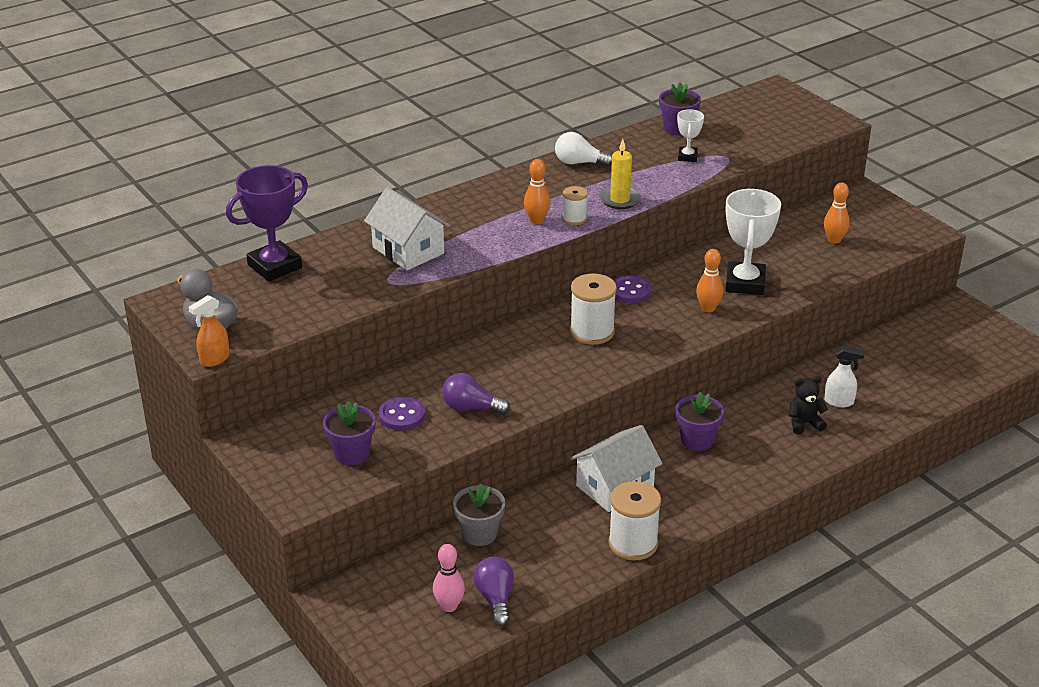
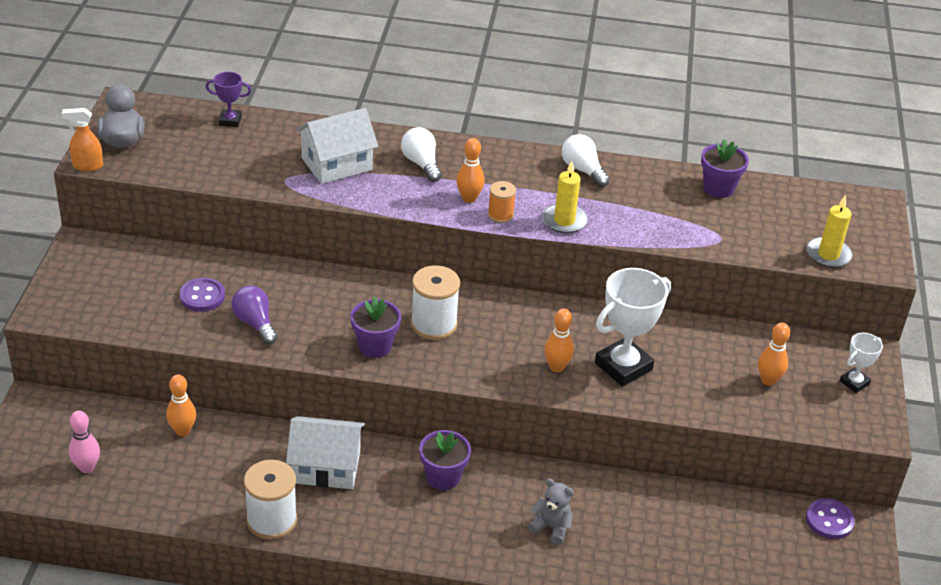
camera: 40 degrees right, 5 degrees up
purple trophy [226,165,308,282] -> purple trophy [205,72,251,127], size x0.52
purple flower pot [323,401,376,465] -> purple flower pot moved to [351,296,401,358]
white house [364,187,450,270] -> white house turned 60 degrees clockwise [296,108,378,184]
grey flower pot [453,484,505,546] -> orange bowling pin [166,375,196,436]
purple light bulb [473,557,514,627] -> none
white spool [562,186,588,225] -> orange spool [488,181,516,223]
purple button [614,275,651,303] -> purple button moved to [806,498,855,539]
white trophy [677,109,704,162] -> white trophy moved to [840,333,883,393]
black teddy bear [789,376,828,434] -> grey teddy bear [528,478,574,545]
white spray bottle [824,345,865,407] -> none
none -> white light bulb [401,127,442,182]
none -> yellow candle [807,195,853,268]

